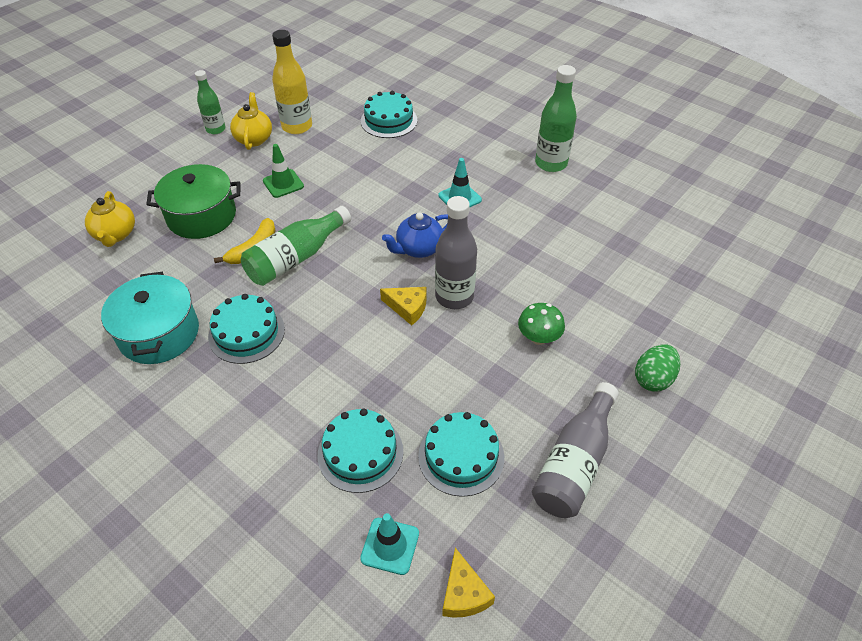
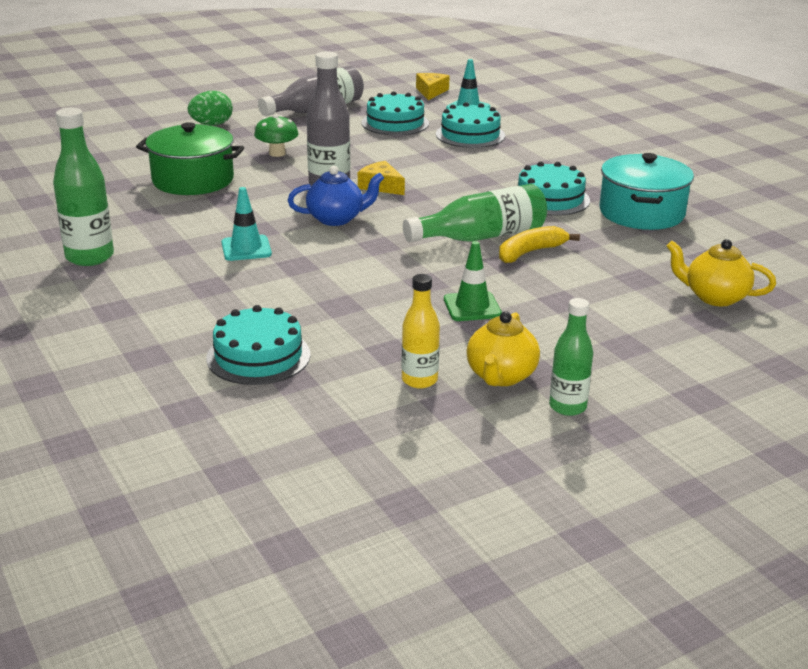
camera: 160 degrees left, 20 degrees down
yellow teapot [85,191,135,247] -> yellow teapot turned 75 degrees counterclockwise [667,239,776,306]
green pot [146,164,240,239] -> green pot moved to [136,122,244,195]
yellow bottle [272,30,312,134] -> yellow bottle [401,274,440,389], size x0.64

